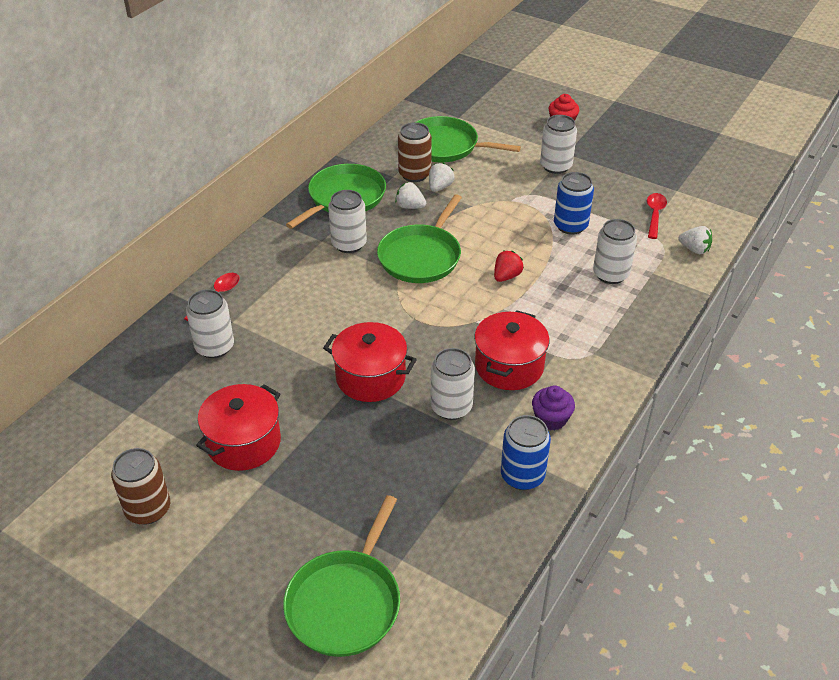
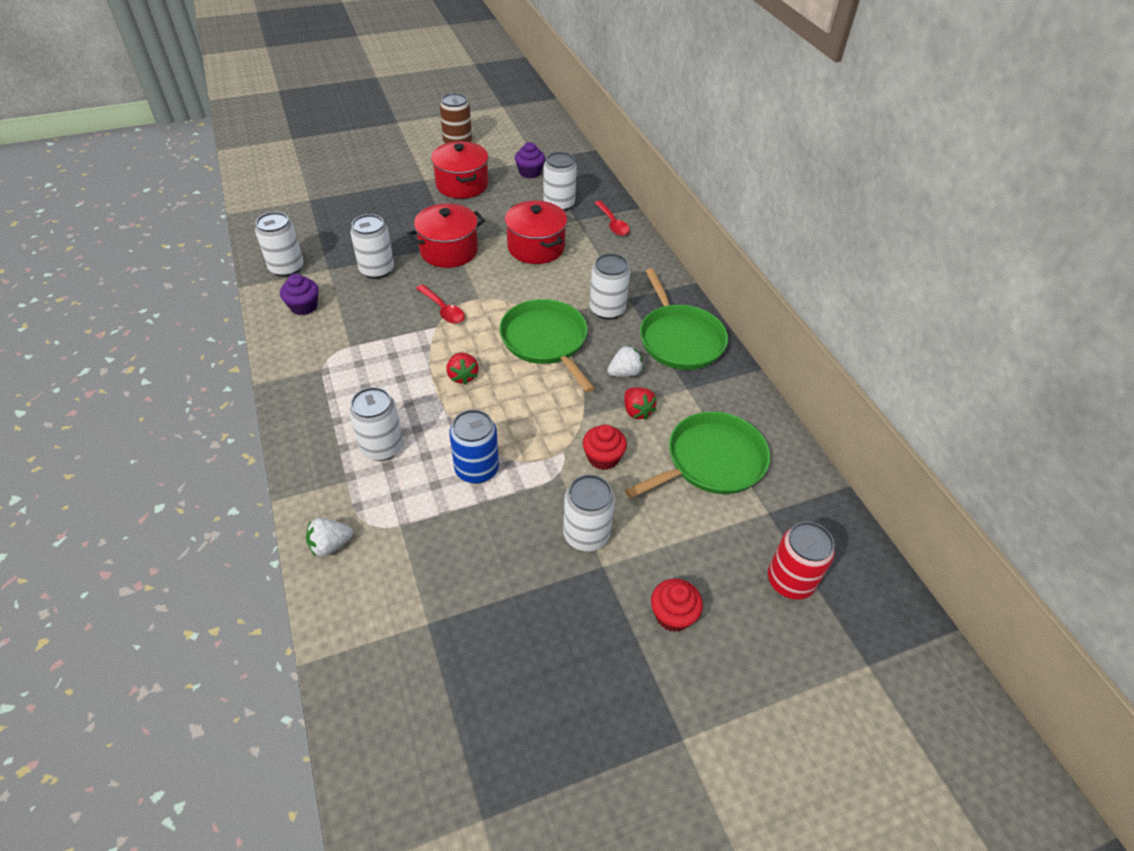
camera: 125 degrees right, 5 degrees up
green pan [283,495,400,657] -> none
brown can [398,122,432,182] -> none
white strawberry [429,163,454,192] -> red strawberry [624,387,656,420]
red pot [474,310,549,390] -> red pot moved to [505,201,567,264]
blue can [501,415,551,490] -> white can [255,212,304,277]
red spoon [647,193,667,239] -> red spoon moved to [416,284,465,324]
none -> purple cupcake [515,142,545,178]
none -> red cupcake [583,425,627,470]
none -> red can [768,521,835,600]

